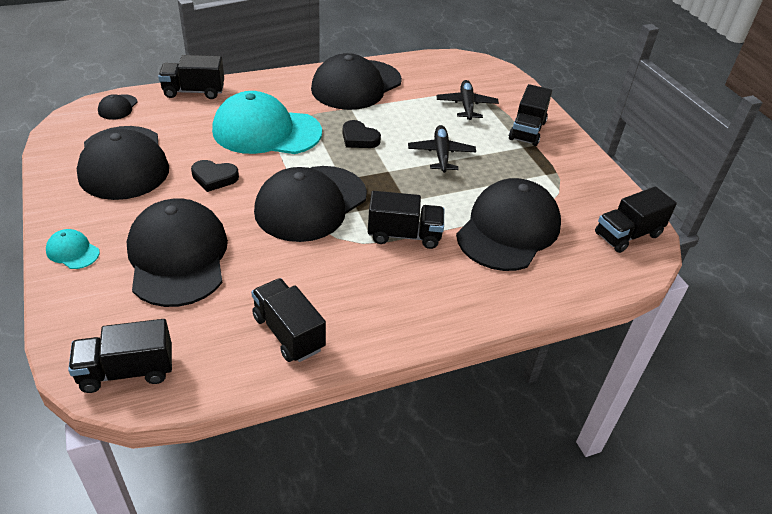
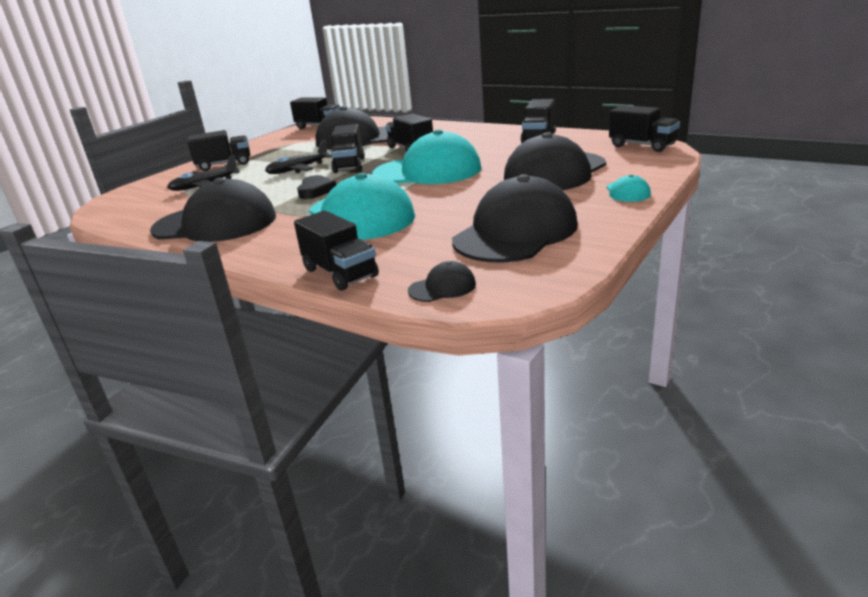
camera: 120 degrees left, 15 degrees down
black heart [191,160,239,192] -> none
black cap [254,166,367,242] -> turquoise cap [372,129,481,184]
none -> black truck [331,124,365,173]

